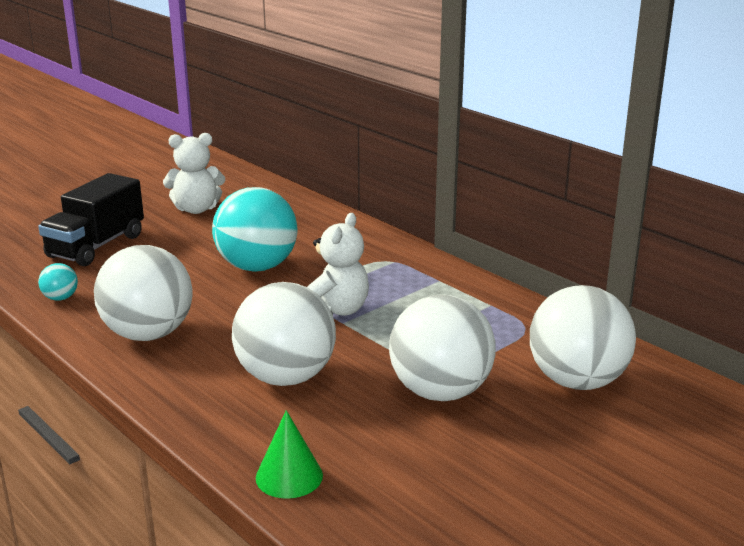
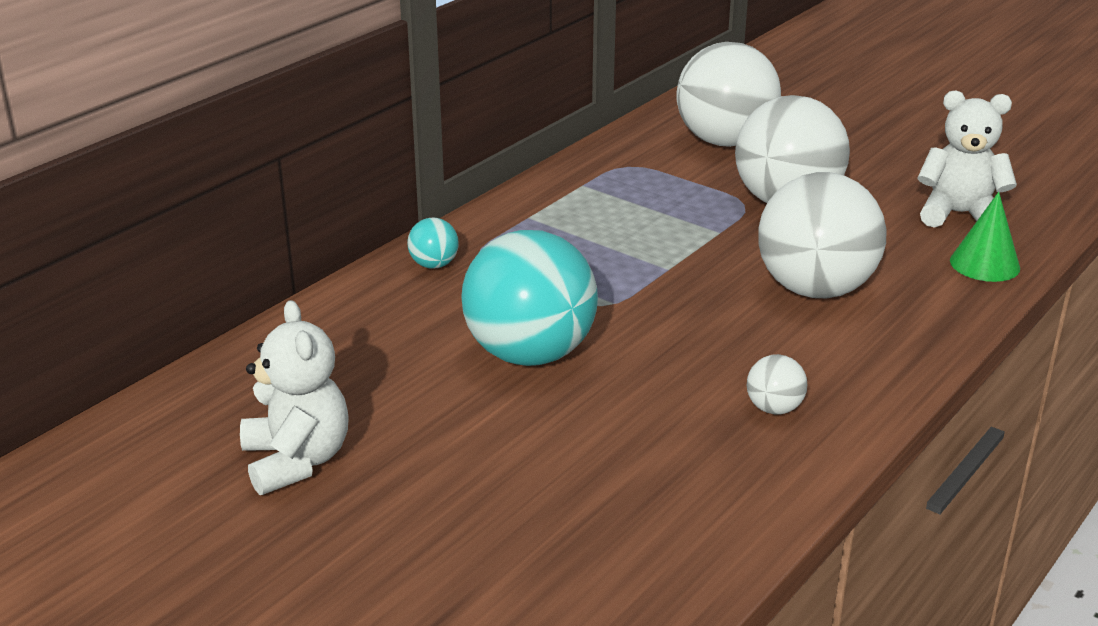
camera: 100 degrees left, 5 degrees up
black truck [38,173,144,266] -> none
turquoise ball [38,263,78,301] -> turquoise ball moved to [407,217,459,269]
white ball [94,245,193,341] -> white ball [747,354,807,414], size x0.42
white teddy bear [307,213,369,316] -> white teddy bear moved to [917,90,1017,228]

